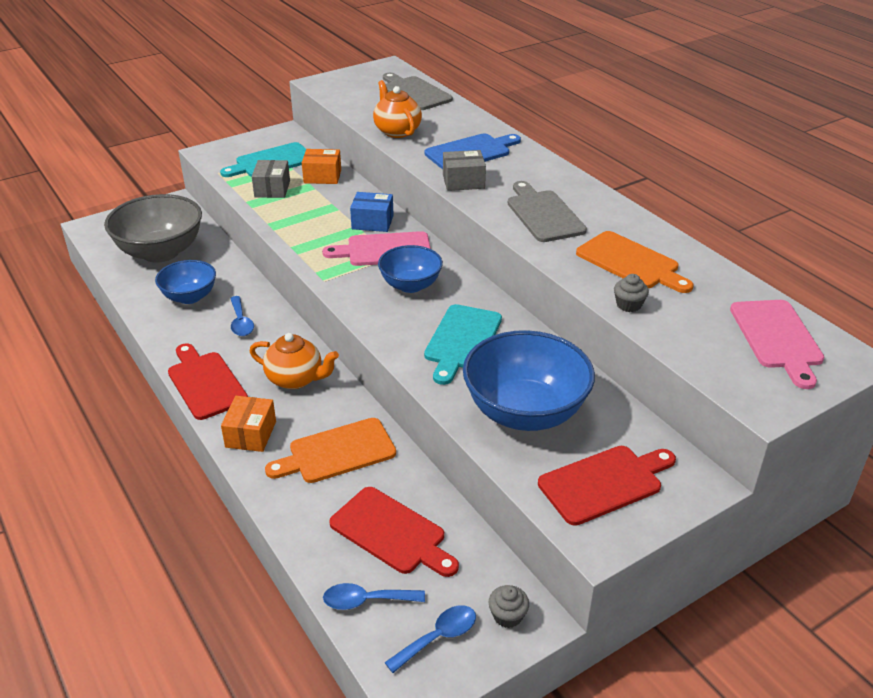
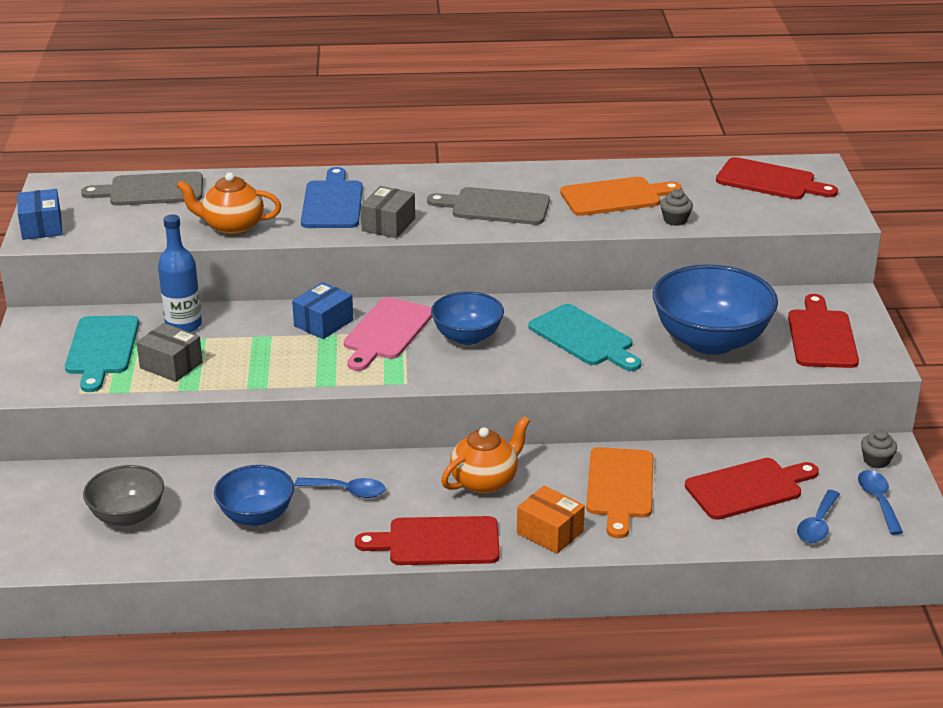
camera: 60 degrees left, 5 degrees down
grey bowl [104,194,202,263] -> grey bowl [83,465,164,526], size x0.59
orange box [302,149,341,184] -> blue bottle [158,214,202,332]
pink cutting board [730,300,824,389] -> red cutting board [716,157,838,199]
none -> blue box [17,189,62,240]

